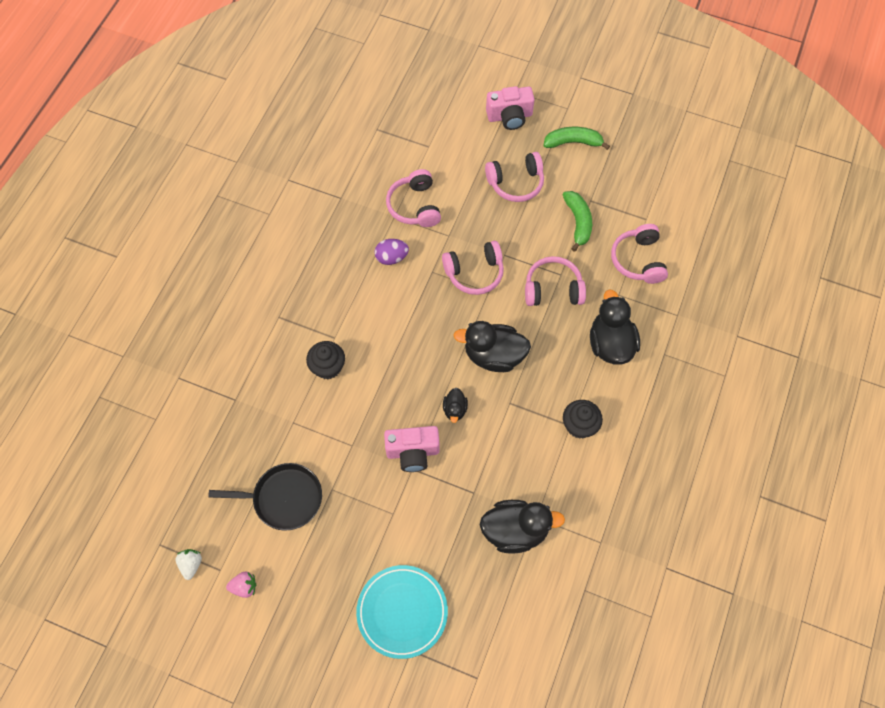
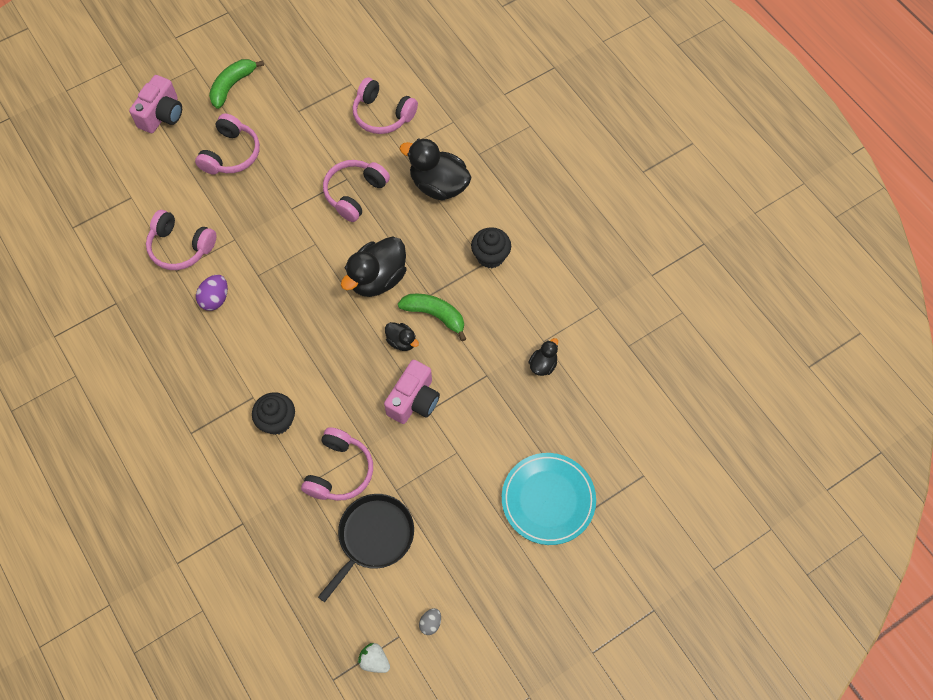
camera: 55 degrees left, 0 degrees up
pink strawberry [226,572,256,598] -> grey egg [419,608,441,635]
pink headphones [442,241,504,295] -> pink headphones moved to [301,427,373,501]
black duck [480,500,565,554] -> black duck [529,338,558,376], size x0.50
green banana [563,191,592,252] -> green banana moved to [398,294,466,341]

